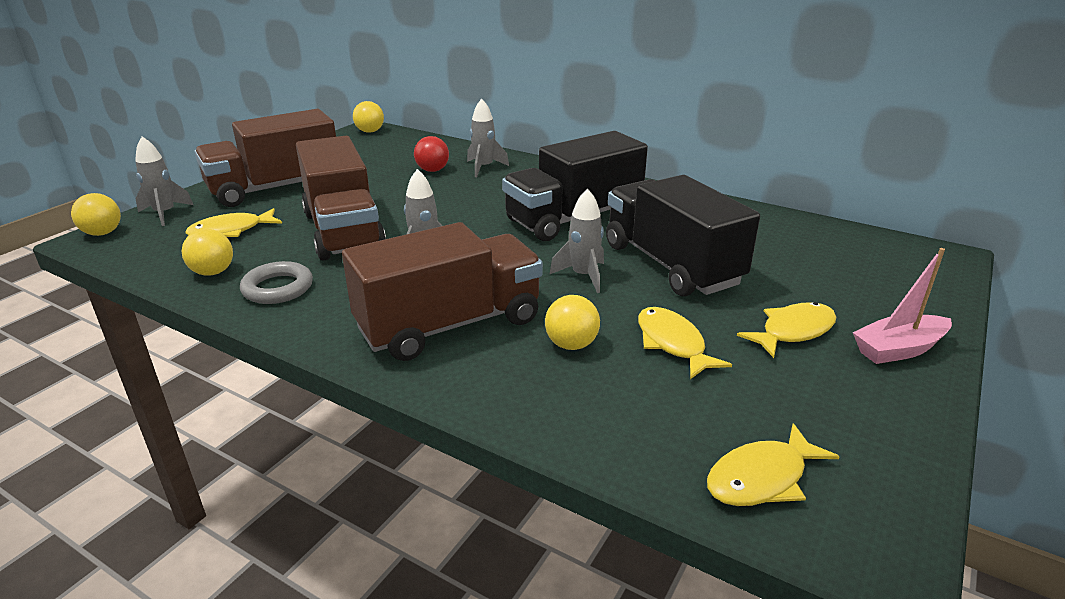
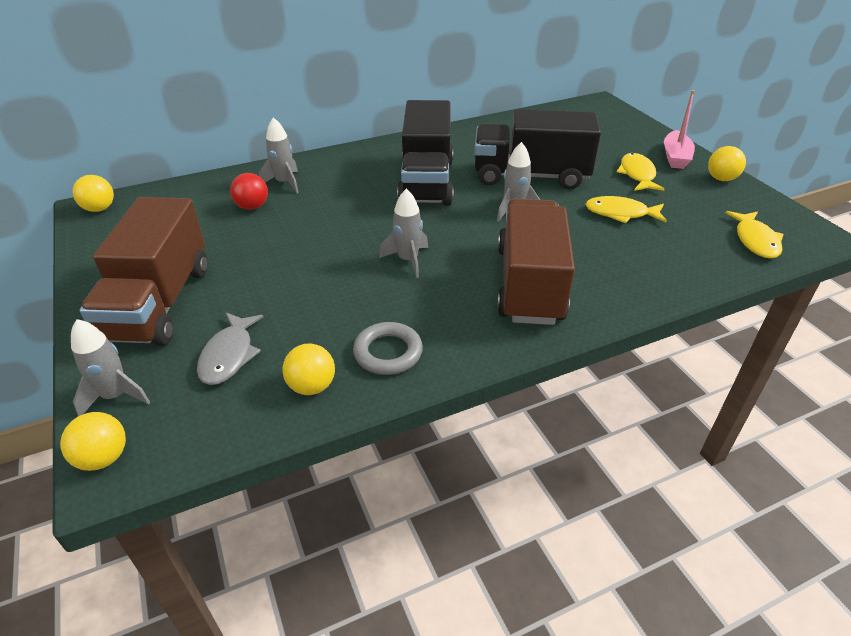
camera: 55 degrees left, 10 degrees up
yellow fish [185,208,282,237] -> grey fish [197,312,264,385]
brown truck [296,136,386,261] -> none
yellow ball [545,295,600,350] -> yellow ball moved to [708,146,746,181]

